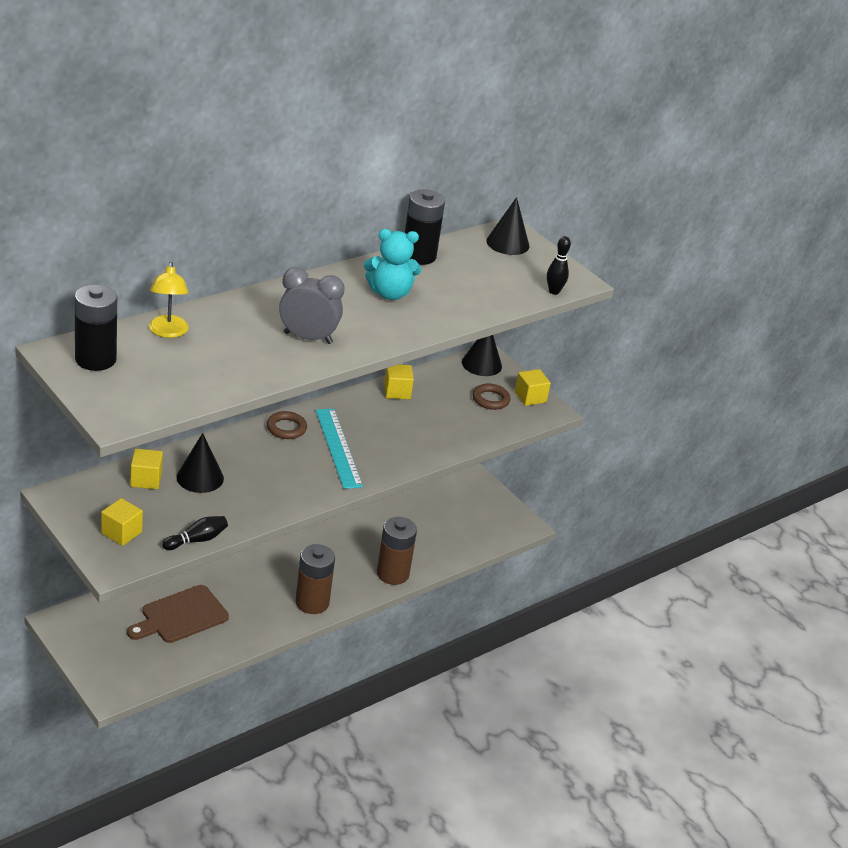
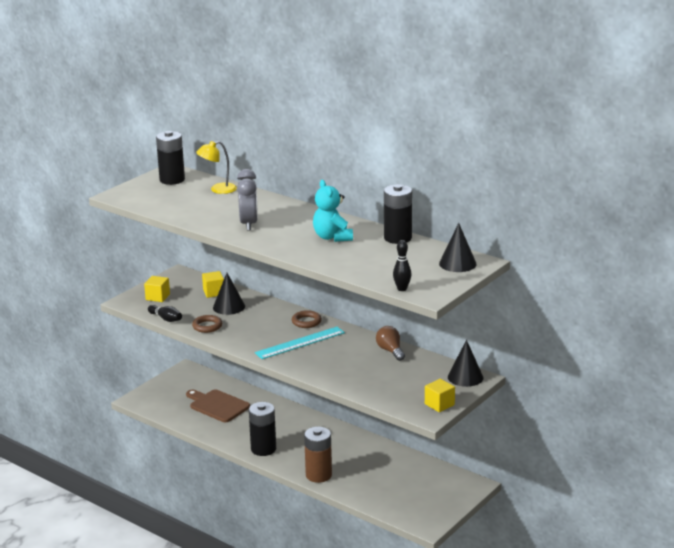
camera: 80 degrees right, 10 degrees down
brown battery [296,544,335,614] -> black battery [249,402,276,456]
yellow cube [384,364,414,399] -> brown light bulb [376,326,405,361]
brown ring [472,383,510,410] -> brown ring moved to [192,315,222,333]

